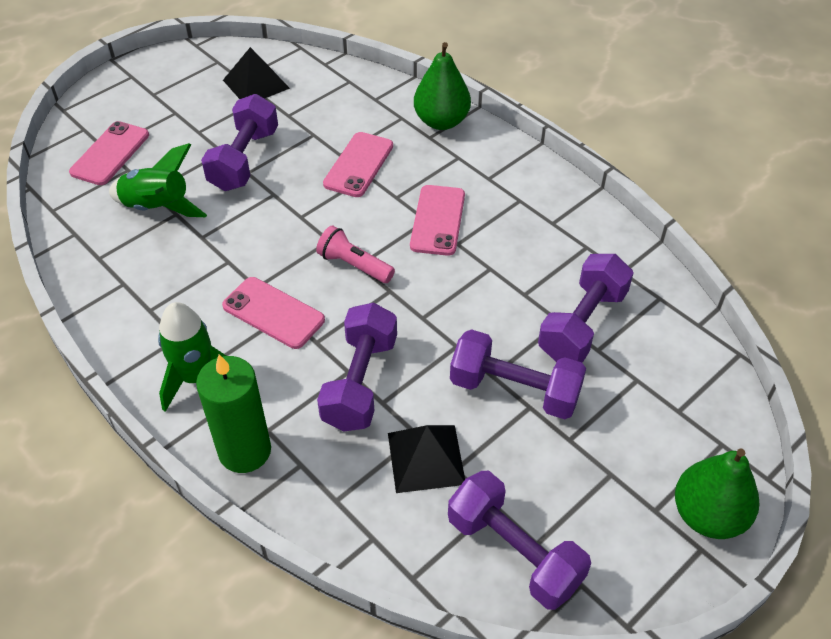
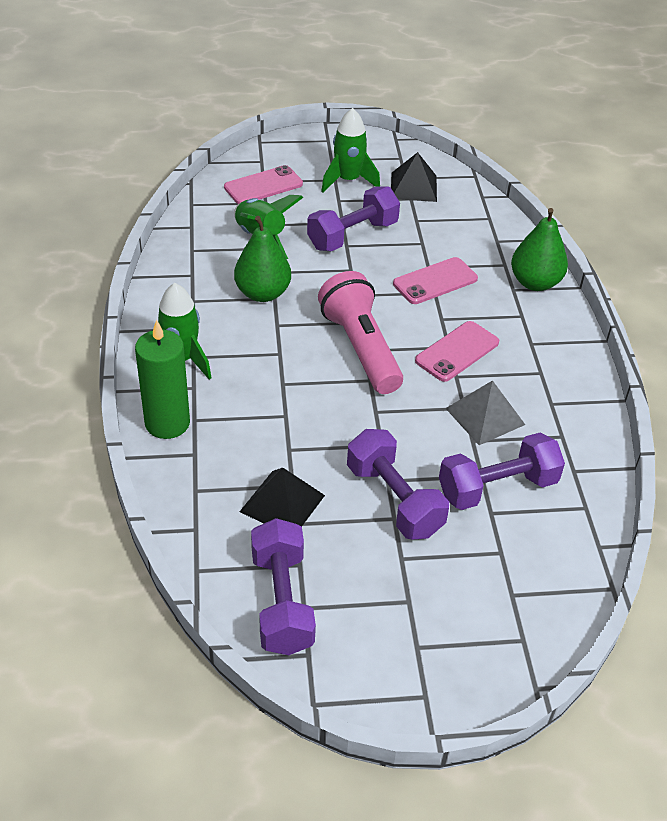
camera: 35 degrees right, 5 degrees down
pink phone [222,277,325,349] -> none
pink flashlight [316,226,395,283] -> pink flashlight [318,271,403,394], size x1.82
purple dumbbell [317,303,397,431] -> none
green pear [675,449,759,539] -> green pear moved to [234,216,291,302]
none -> green rocket [321,108,380,192]
none -> grey pyramid [445,380,525,445]

